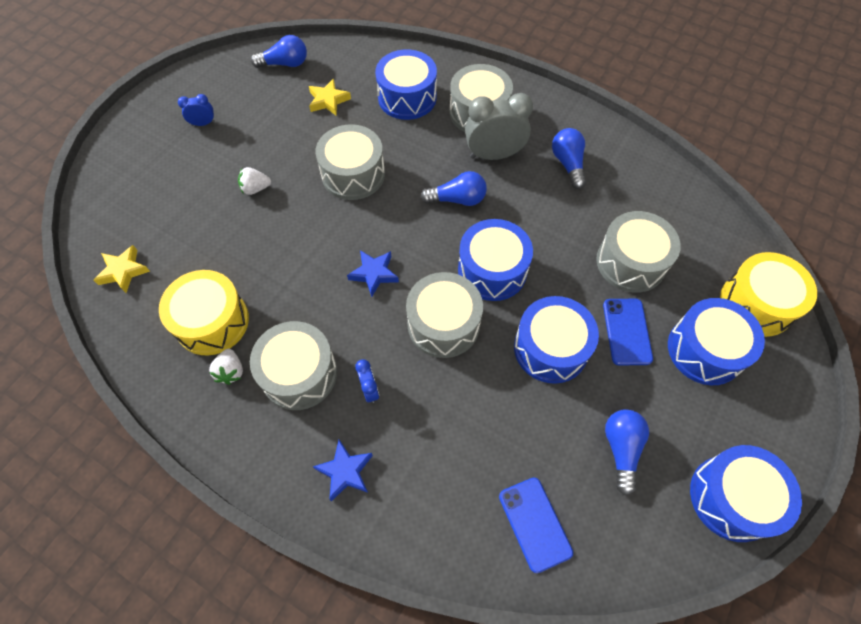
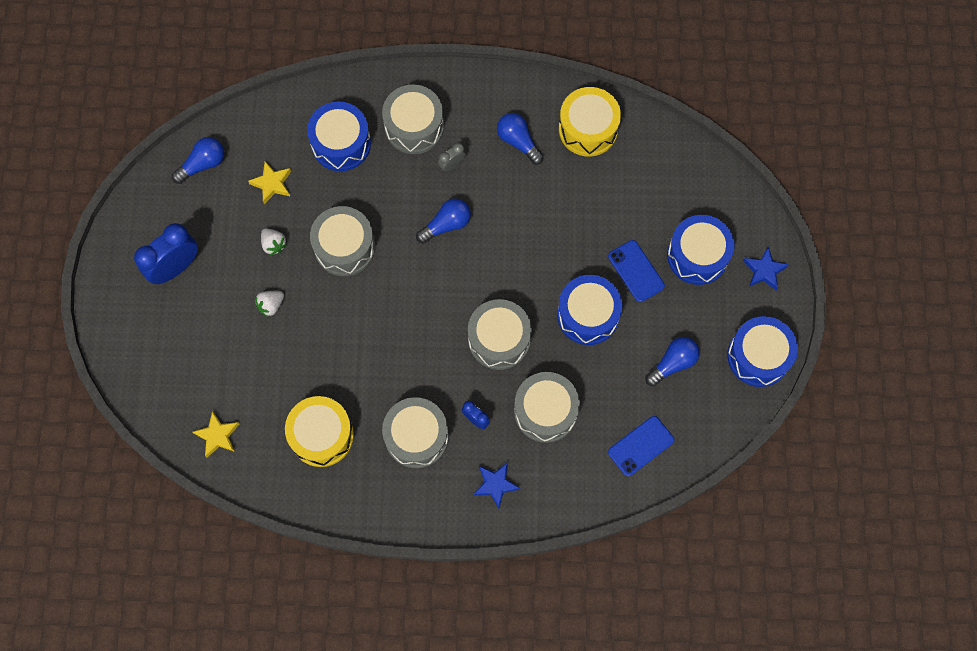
camera: 30 degrees left, 10 degrees up
blue clock [178,94,215,126] -> blue clock [134,223,198,284], size x2.04
white strawberry [209,349,243,385] -> white strawberry moved to [261,228,287,256]
blue star [347,250,399,297] -> blue star moved to [743,247,789,291]
blue drum [458,219,533,301] -> none
grey clock [465,93,533,160] -> grey clock [438,143,466,172], size x0.49
blue phone [499,478,573,573] -> blue phone turned 75 degrees counterclockwise [608,416,674,477]
grey drum [596,211,681,293] -> grey drum moved to [514,372,580,443]
blue light bulb [605,410,649,495] -> blue light bulb turned 75 degrees clockwise [645,337,700,386]
yellow drum [720,252,817,337] -> yellow drum moved to [559,87,621,156]

